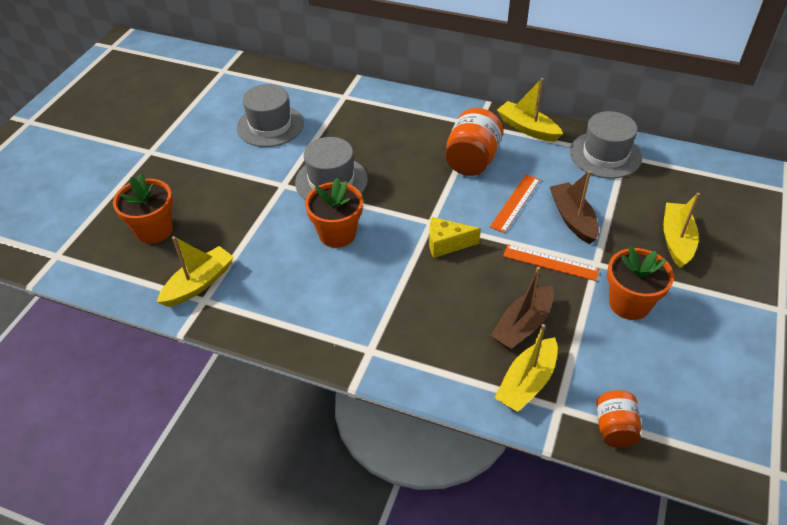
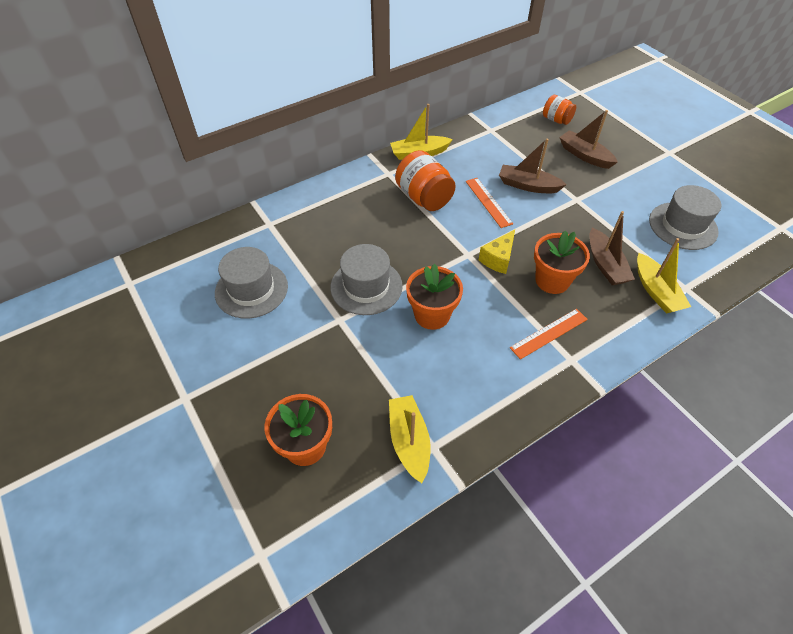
camera: 55 degrees left, 5 degrees up
orange ruler [503,244,599,281] -> orange ruler moved to [510,309,588,360]
grey hat [570,111,642,179] -> grey hat moved to [649,185,721,250]
orange jar [596,390,642,447] -> orange jar moved to [543,95,576,125]
orange flower pot [607,246,674,320] -> orange flower pot moved to [534,231,590,294]
yellow boat [663,193,700,268] -> brown boat [559,110,618,169]

